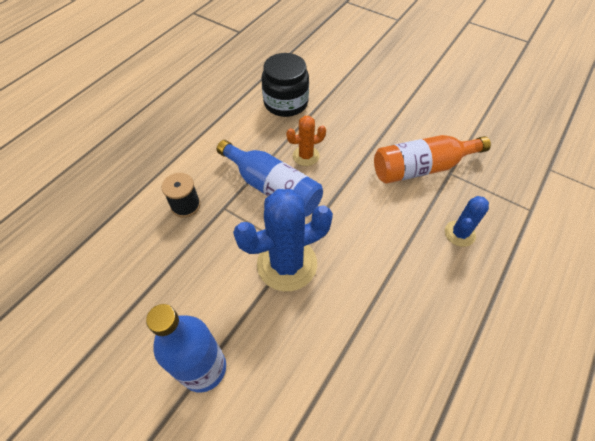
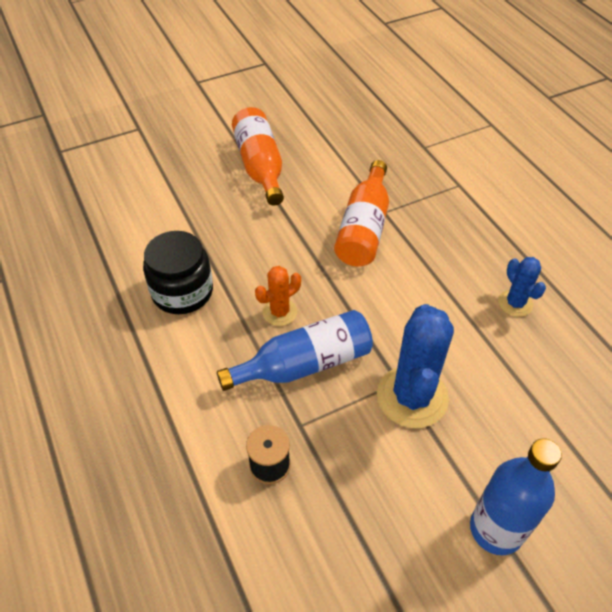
camera: 60 degrees left, 5 degrees down
orange cactus [286,116,326,166] -> orange cactus turned 45 degrees clockwise [255,266,301,326]
blue cactus [445,196,489,247] -> blue cactus moved to [498,257,546,317]
none -> orange bottle [232,107,284,206]

